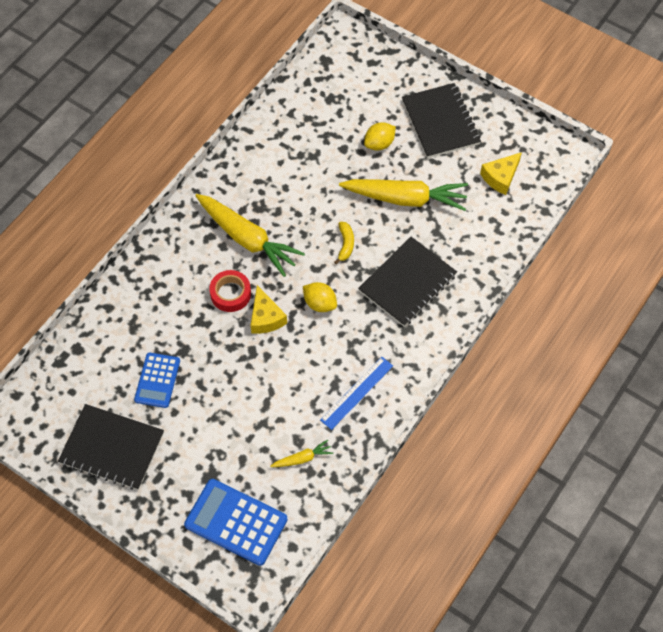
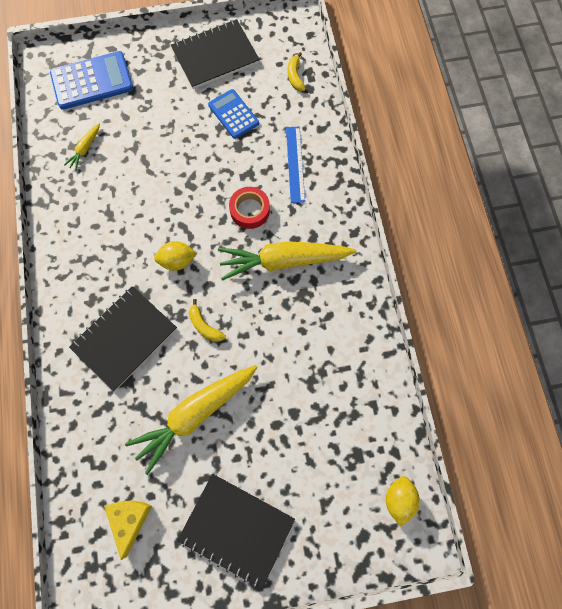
camera: 135 degrees right, 10 degrees up
yellow cheese [250,285,287,334] -> none
blue ruler [320,357,393,430] -> blue ruler moved to [286,126,305,203]
black notebook [358,237,457,327] -> black notebook turned 45 degrees clockwise [69,286,177,391]
yellow lemon [364,122,396,151] -> yellow lemon moved to [386,476,420,527]
none -> yellow banana [288,52,306,91]

